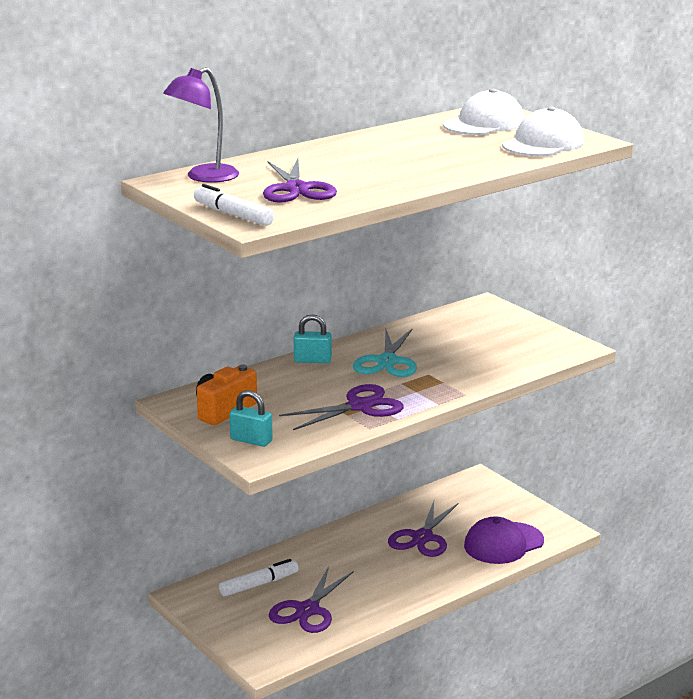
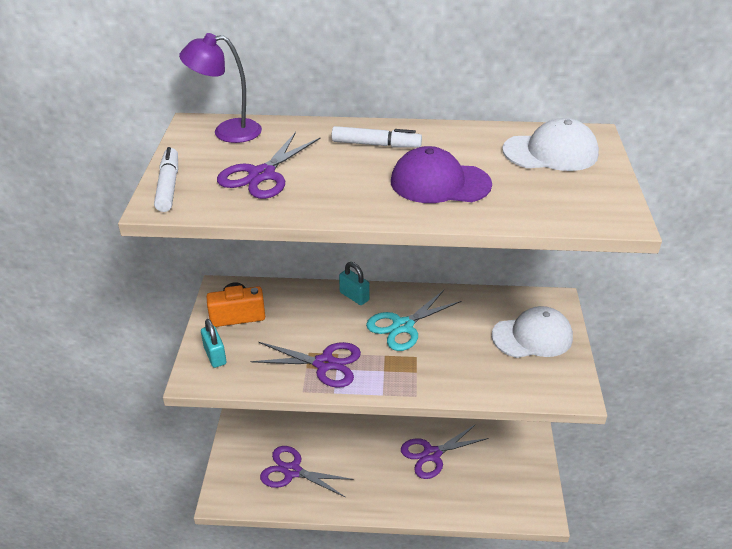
camera: 40 degrees right, 15 degrees up
white marker [219,559,298,597] -> white marker moved to [332,126,422,148]
purple scissors [269,566,354,633] -> purple scissors turned 45 degrees clockwise [260,446,354,497]
purple cap [464,516,544,564] -> purple cap moved to [391,146,492,203]
white cap [502,107,584,156] -> white cap moved to [492,306,573,358]

